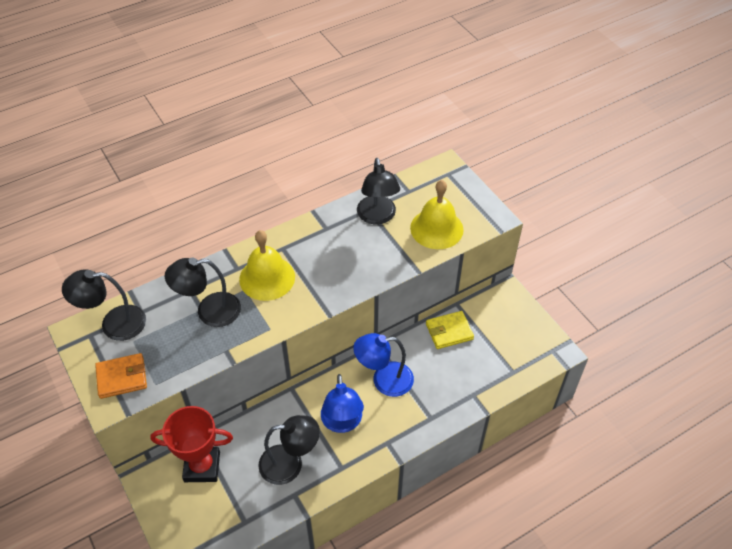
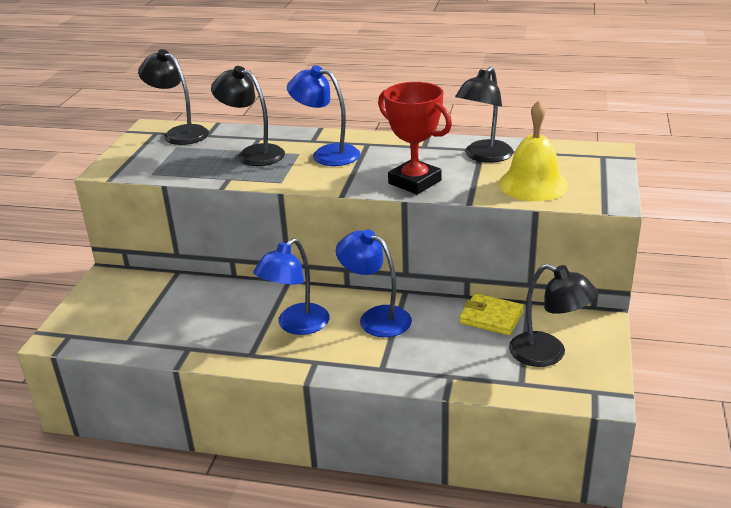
camera: 45 degrees right, 20 degrees down
orange wallet [95,353,147,399] -> none
red trophy [150,406,233,482] -> red trophy moved to [378,82,452,194]
yellow bell [239,230,295,301] -> blue lamp [287,65,360,166]
black lamp [258,415,320,485] -> black lamp moved to [509,264,598,367]

